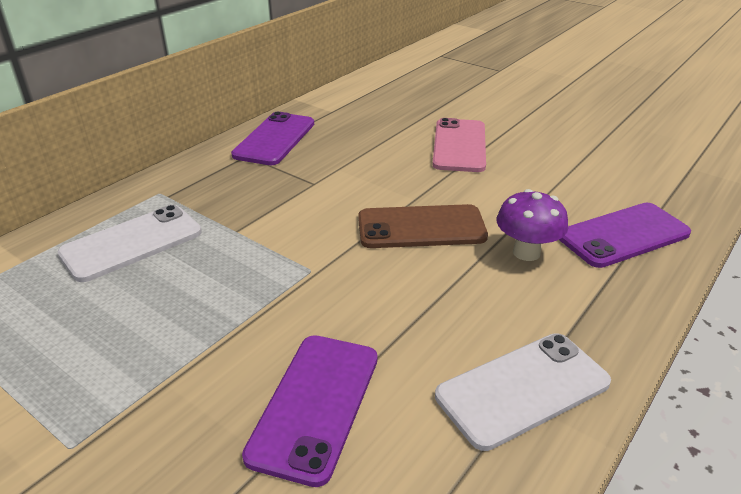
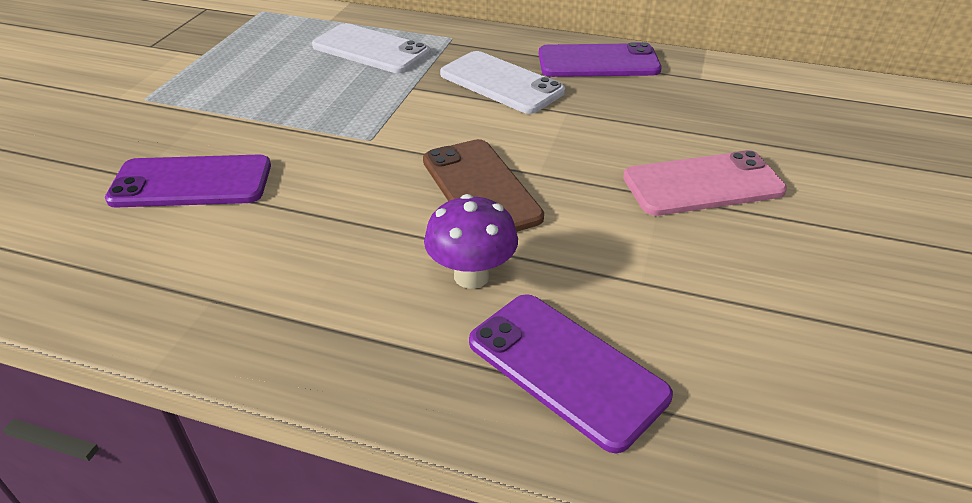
camera: 70 degrees right, 5 degrees up
white phone [435,333,611,451] -> white phone moved to [440,51,565,114]

